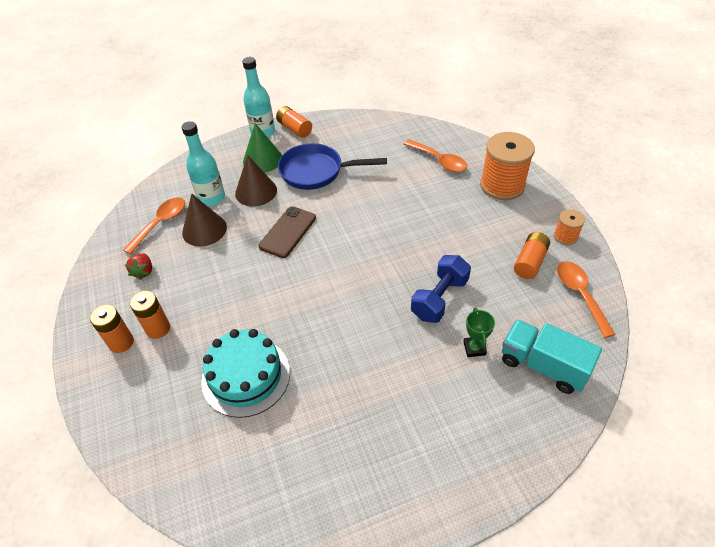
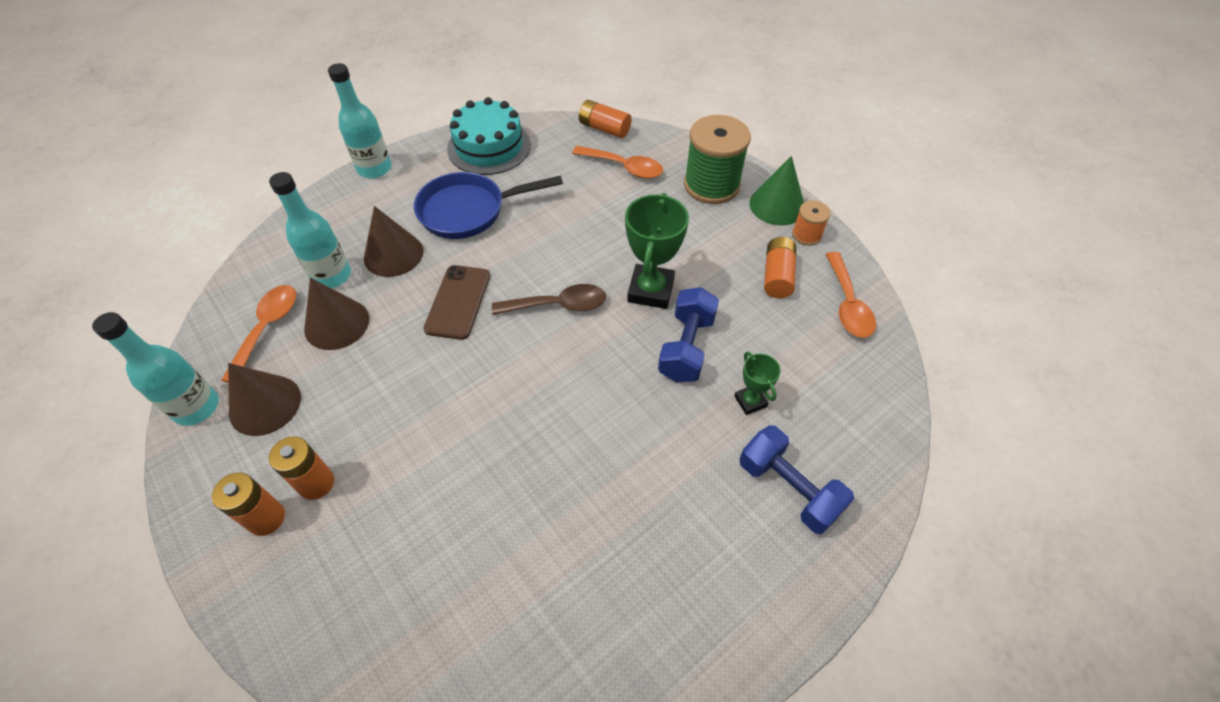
camera: 20 degrees left, 5 degrees up
red strawberry [125,253,152,280] -> brown cone [228,363,301,436]
turquoise cake [201,329,290,418] -> turquoise cake moved to [447,97,531,175]
green cone [243,123,282,173] -> green cone moved to [749,156,804,225]
orange battery [276,106,312,138] -> orange battery moved to [579,100,631,138]
orange spool [480,132,535,200] -> green spool [684,115,751,204]
turquoise truck [502,319,602,394] -> none
orange spoon [557,261,616,338] -> orange spoon turned 150 degrees counterclockwise [826,252,876,338]
none -> turquoise bottle [92,312,219,426]
none -> brown spoon [492,284,606,315]
none -> green trophy [625,193,689,309]
none -> blue dumbbell [739,426,854,534]

